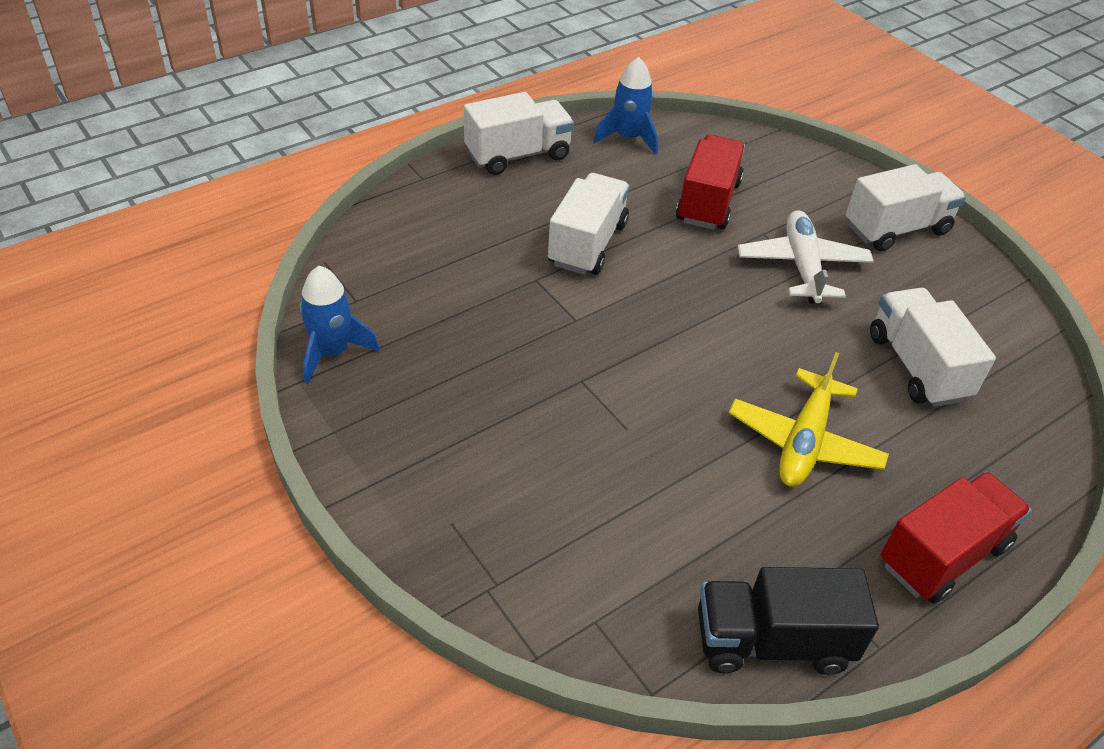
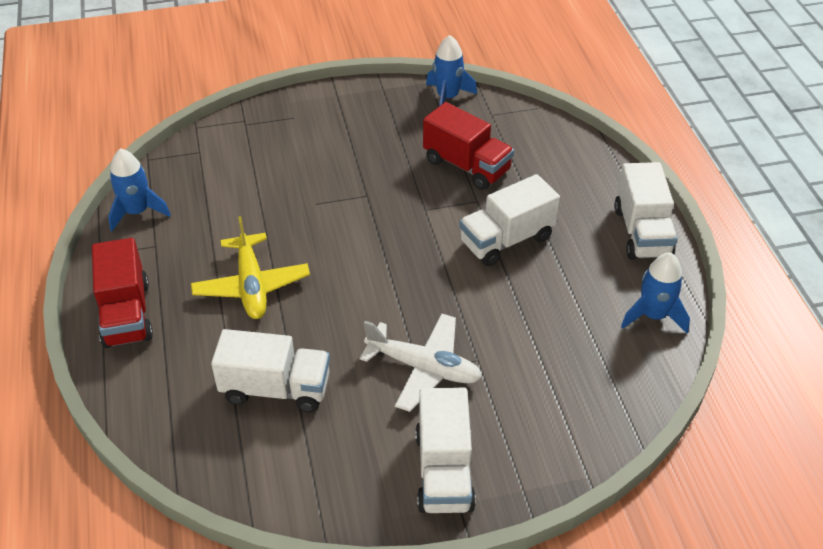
camera: 115 degrees right, 0 degrees up
white truck [548,173,630,275] -> white truck turned 105 degrees clockwise [459,174,560,266]
red truck [676,134,745,230] -> red truck moved to [423,102,514,190]
black truck [698,567,879,675] -> blue rocket [108,148,171,231]
yellow plane [729,352,889,487] -> yellow plane turned 150 degrees counterclockwise [191,216,310,319]

